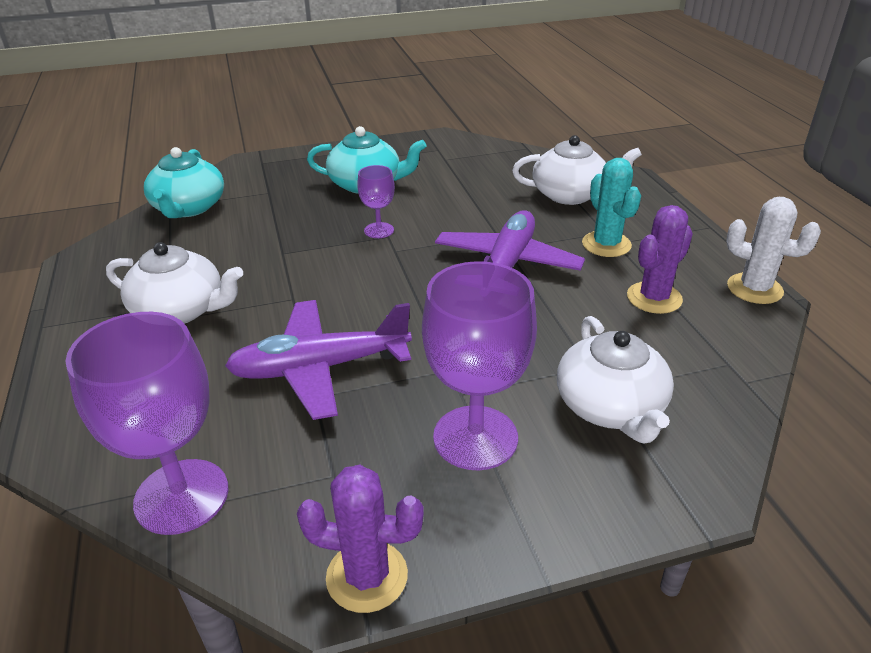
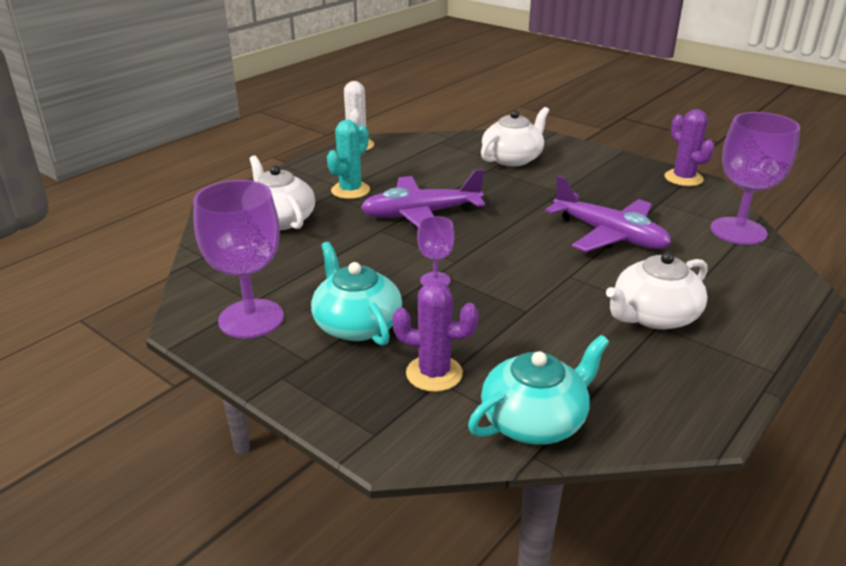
camera: 125 degrees left, 5 degrees down
white teapot [106,242,243,324] -> white teapot turned 105 degrees counterclockwise [606,252,708,330]
purple goblet [422,261,537,470] -> purple goblet moved to [193,180,284,338]
purple cactus [627,205,693,314] -> purple cactus moved to [392,281,479,392]

